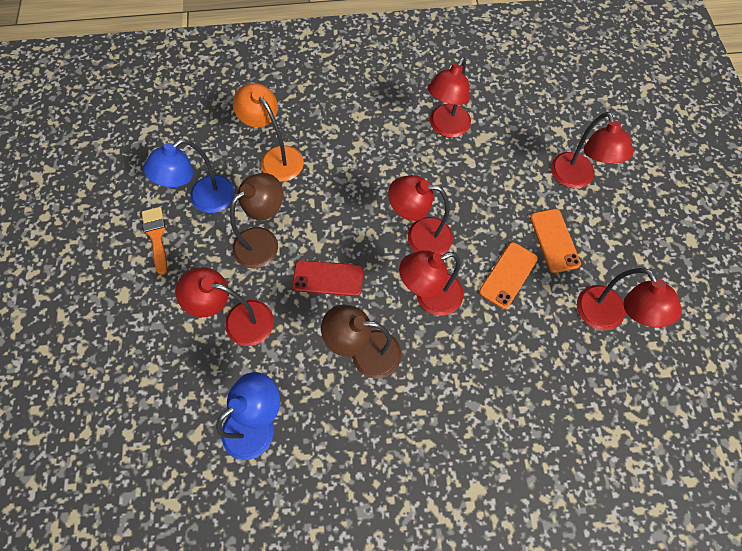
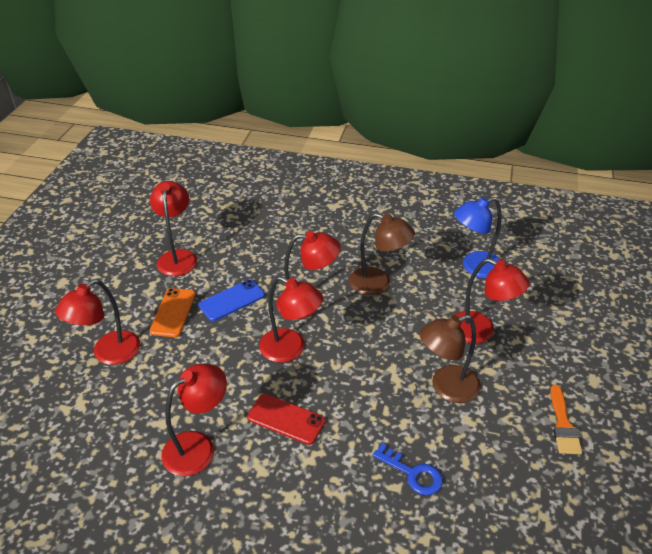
camera: 160 degrees left, 25 degrees down
blue lamp [143,139,234,213] -> none
orange lamp [233,83,304,182] -> blue key [373,443,443,495]
red phone [292,260,363,296] -> red phone moved to [247,394,325,445]
orange phone [479,242,538,309] -> blue phone [198,279,265,321]
red lamp [551,112,633,188] -> red lamp turned 150 degrees counterclockwise [55,279,140,365]

